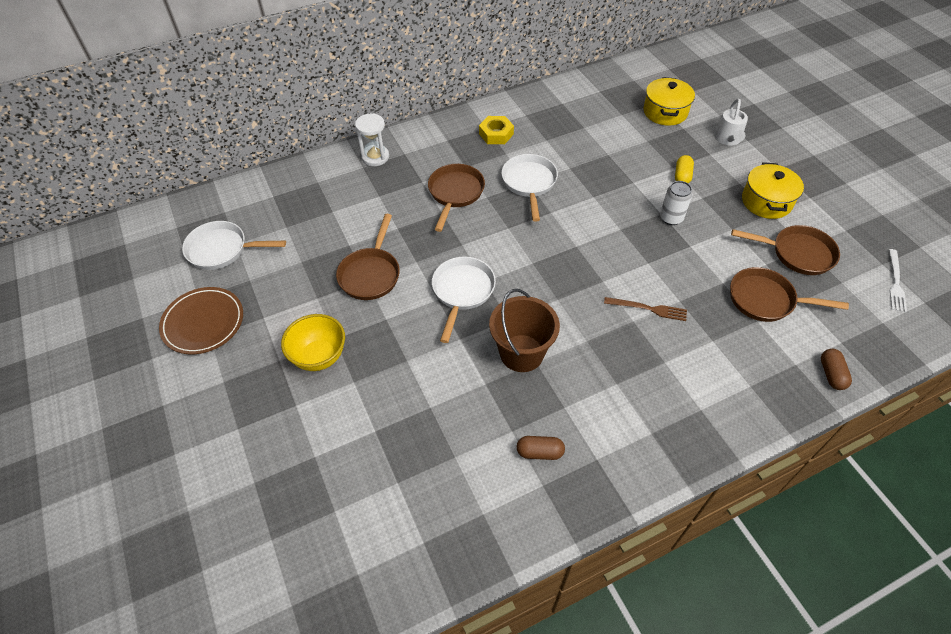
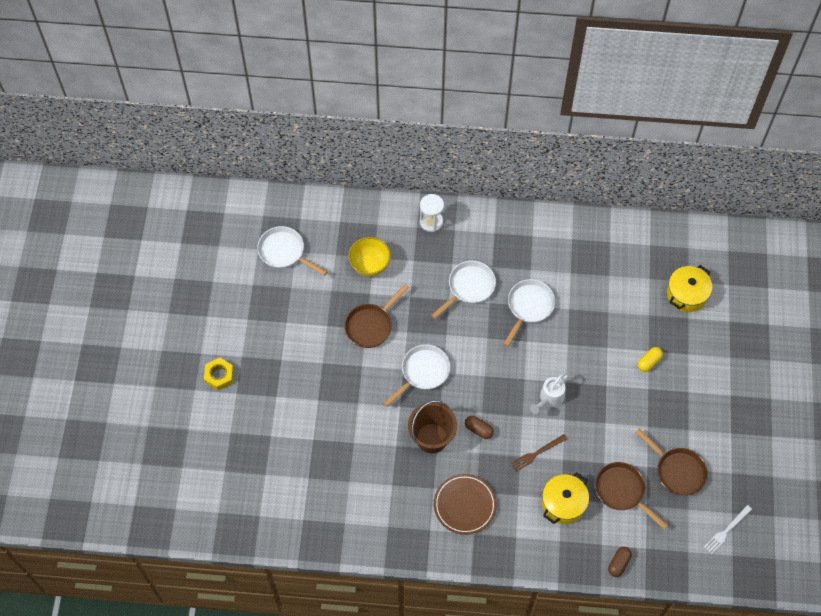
camera: 30 degrees right, 10 degrees up
brown plate [159,287,243,354] -> brown plate moved to [434,474,497,535]
yellow bowl [281,314,345,371] -> yellow bowl moved to [348,237,391,277]
brown pan [428,164,485,232] -> white pan [431,261,496,319]
yellow nut [479,116,514,144] -> yellow nut moved to [204,358,234,390]
brown capsule [517,436,565,460] -> brown capsule moved to [465,416,494,439]
brown fork [604,297,687,321] -> brown fork turned 105 degrees clockwise [511,434,567,472]
white can [660,181,692,225] -> none
white watering can [714,99,748,145] -> white watering can moved to [530,372,569,414]
yellow pot [742,162,804,219] -> yellow pot moved to [542,472,589,524]

